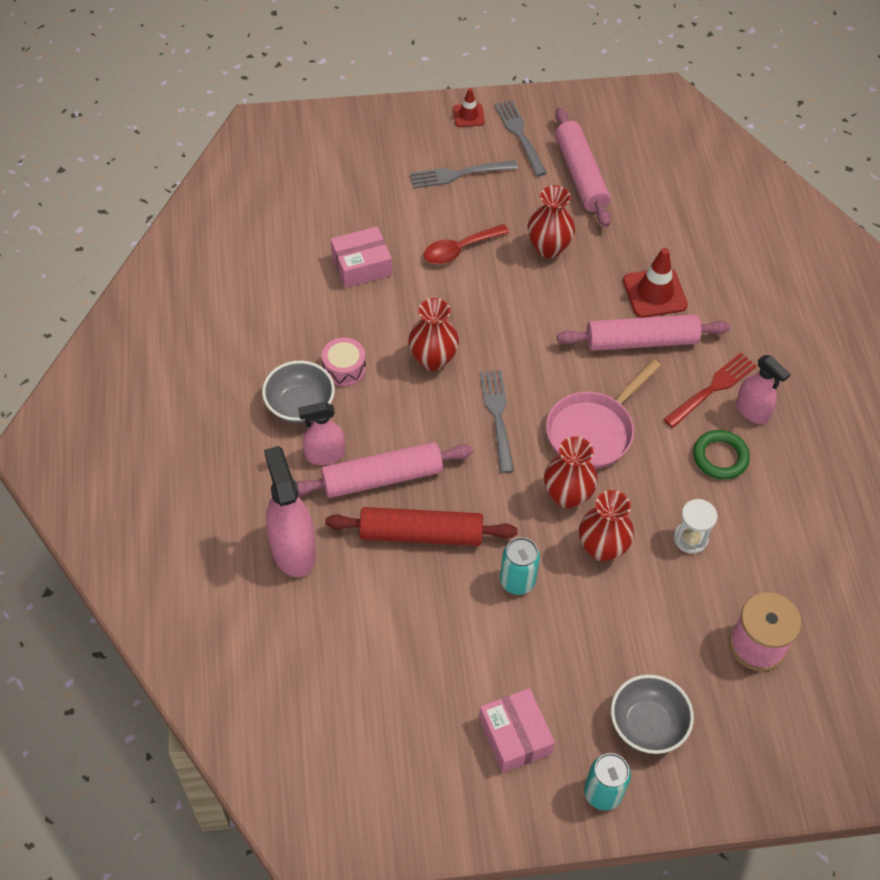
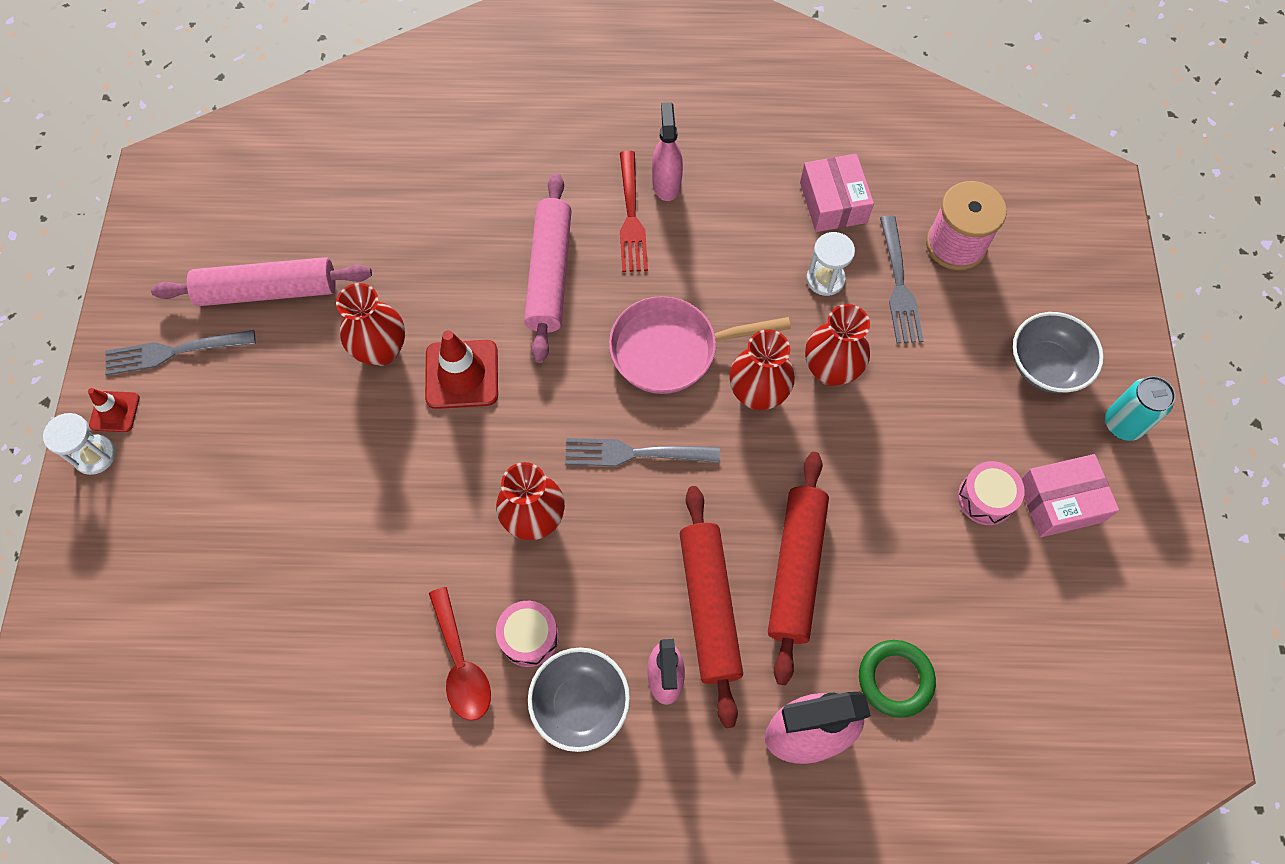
camera: 80 degrees left, 10 degrees up
pink rolling pin [296,442,473,498] -> red rolling pin [680,486,743,728]
pink box [330,227,392,288] -> pink box moved to [800,154,874,232]
grey fork [410,160,518,188] -> grey fork moved to [880,215,923,344]
red spoon [423,224,509,264] -> red spoon moved to [429,587,491,721]
turquoise can [500,537,540,595] -> none
pink pan [546,359,661,469] -> pink pan turned 120 degrees clockwise [609,296,791,394]
red traffic cone [623,248,688,318] -> red traffic cone moved to [425,330,498,409]
red fork [664,353,757,428] -> red fork turned 150 degrees counterclockwise [620,151,648,272]
green ring [693,430,750,480] -> green ring moved to [859,640,936,718]
pink spray bottle [736,355,790,424] -> pink spray bottle turned 60 degrees counterclockwise [652,102,683,201]
none -> white hourglass [43,413,116,475]
none -> pink drum [958,461,1025,525]

